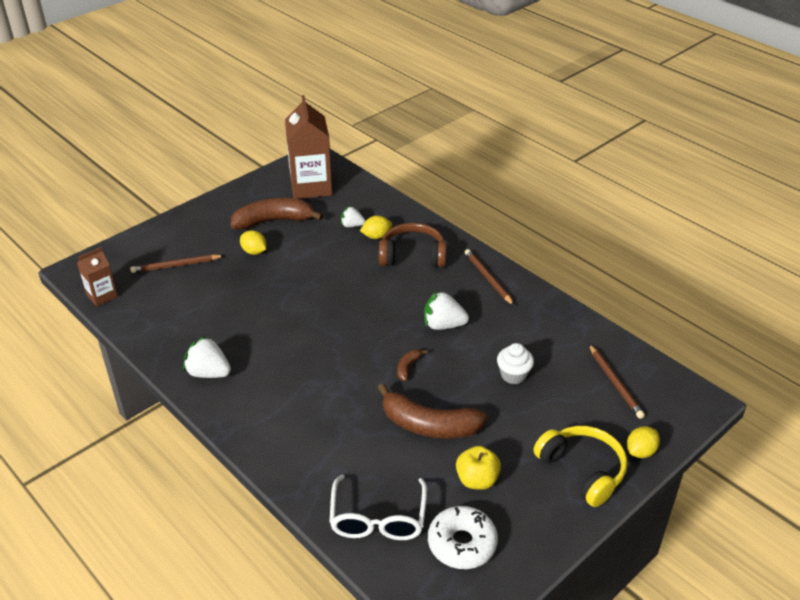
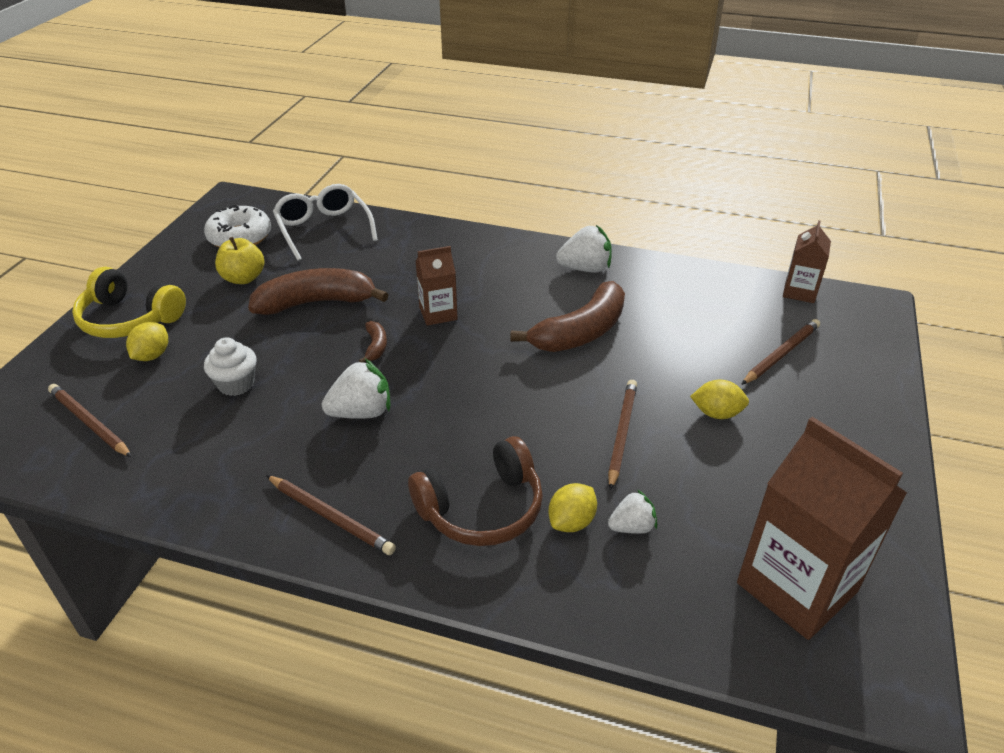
camera: 150 degrees right, 0 degrees up
brown banana [231,198,323,230] -> brown banana moved to [510,281,625,352]
yellow lemon [627,426,660,458] -> yellow lemon moved to [126,322,168,361]
none -> brown carton [416,246,458,326]
none -> brown pencil [608,380,637,490]

